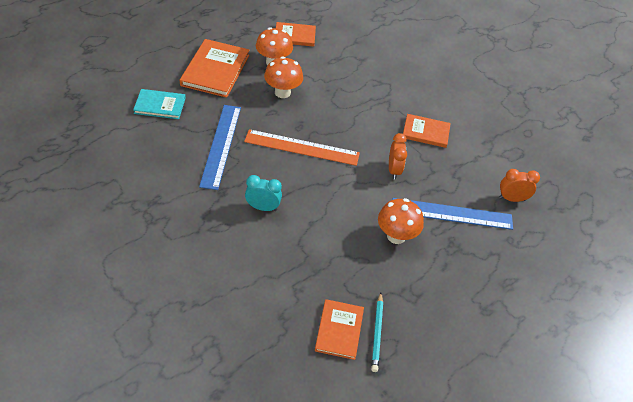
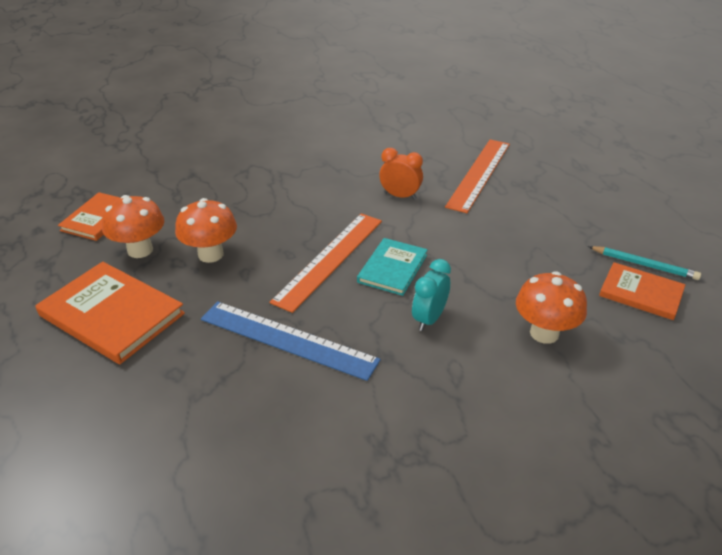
camera: 65 degrees left, 10 degrees down
turquoise book [133,89,186,119] -> turquoise book moved to [357,238,428,296]
orange mushroom [378,198,424,244] -> orange mushroom moved to [516,271,587,344]
blue ruler [392,198,513,230] -> orange ruler [445,139,510,213]
orange book [403,114,451,148] -> none
orange clock [499,169,540,202] -> none

